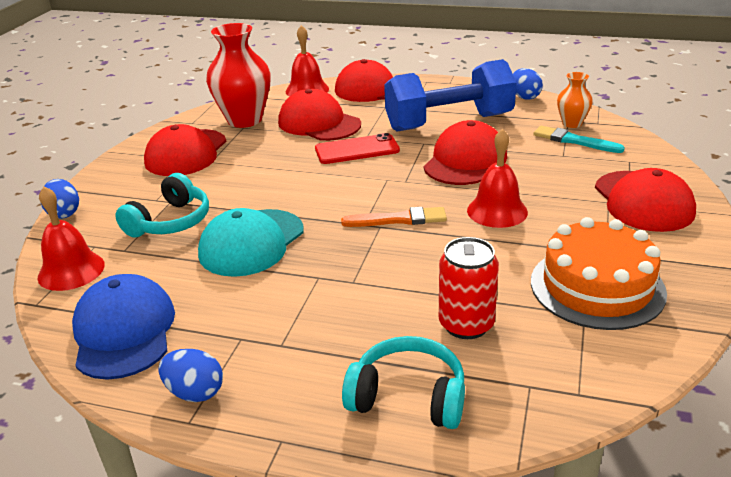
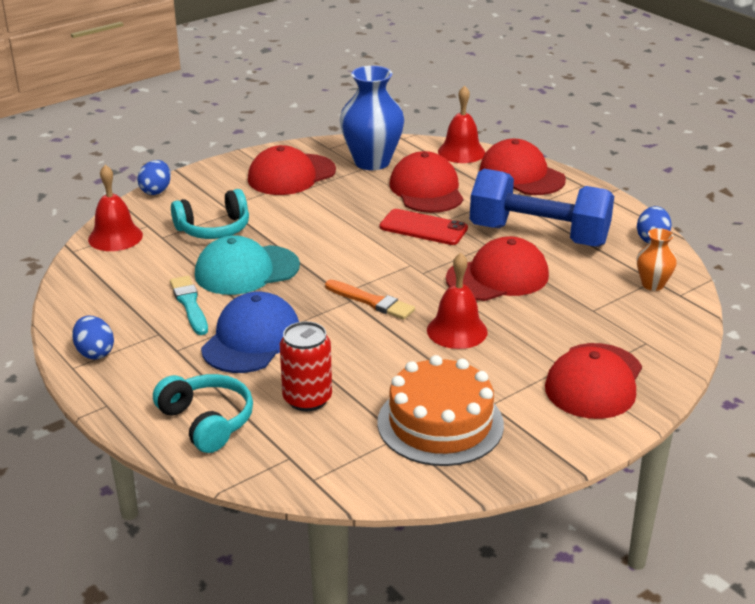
camera: 35 degrees right, 0 degrees up
blue cap [72,274,175,380] -> blue cap moved to [201,292,299,373]
red vase [206,23,271,128] -> blue vase [340,66,404,170]
turquoise brush [533,126,625,153] -> turquoise brush moved to [170,276,208,335]

